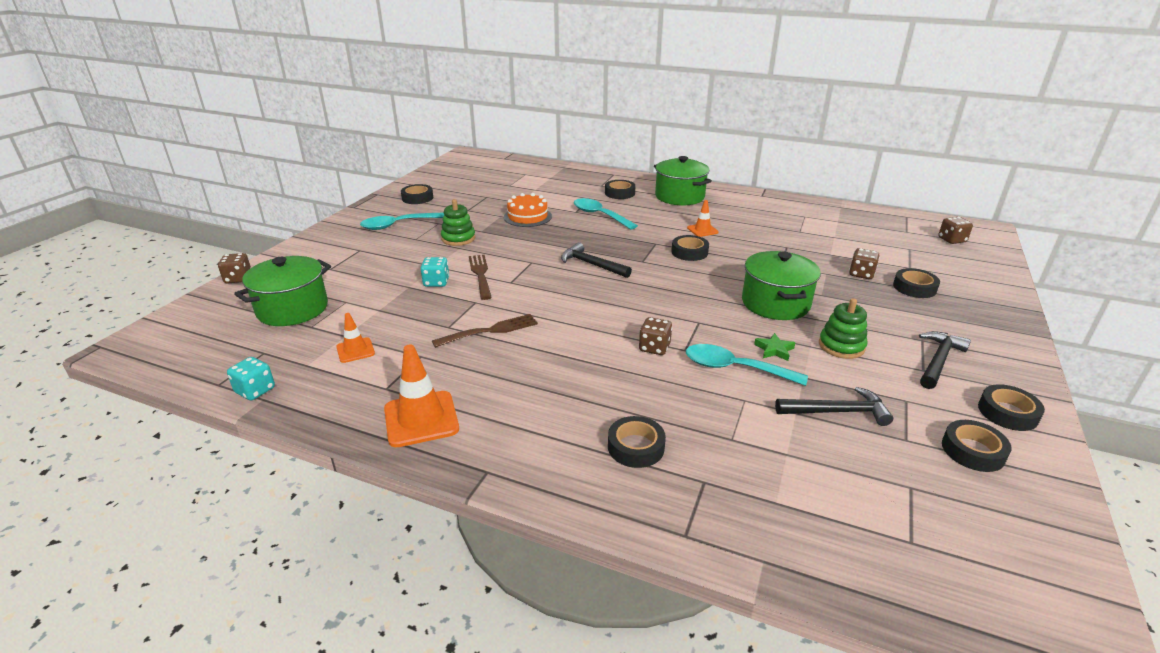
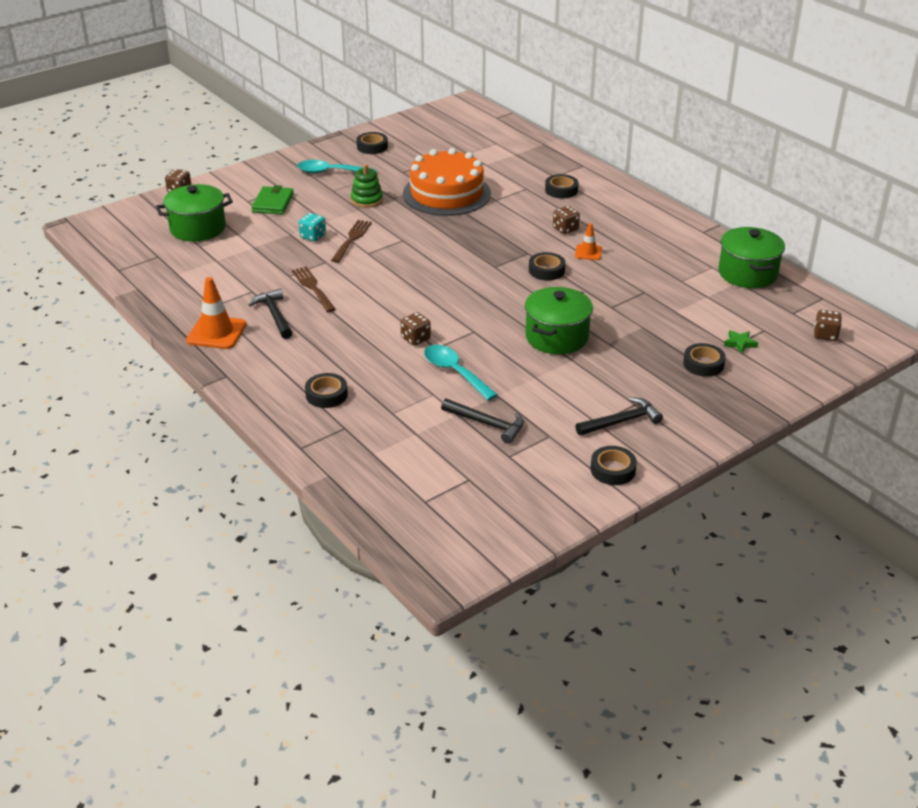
camera: 30 degrees right, 5 degrees up
turquoise dice [227,357,275,400] -> none
orange traffic cone [336,313,375,363] -> none
brown fork [432,314,538,348] -> brown fork turned 120 degrees counterclockwise [292,267,336,312]
orange cake [504,193,552,227] -> orange cake [403,148,491,216], size x1.82
black hammer [561,242,632,278] -> black hammer moved to [249,289,292,339]
turquoise spoon [574,198,638,230] -> none
green pot [654,156,712,205] -> green pot moved to [719,227,785,288]
green star [754,333,795,361] -> green star moved to [724,330,758,354]
green stacking toy [819,298,867,359] -> none
brown dice [849,248,880,279] -> brown dice moved to [553,206,580,234]
black tape [942,420,1012,472] -> none
none -> green wallet [251,185,294,214]

